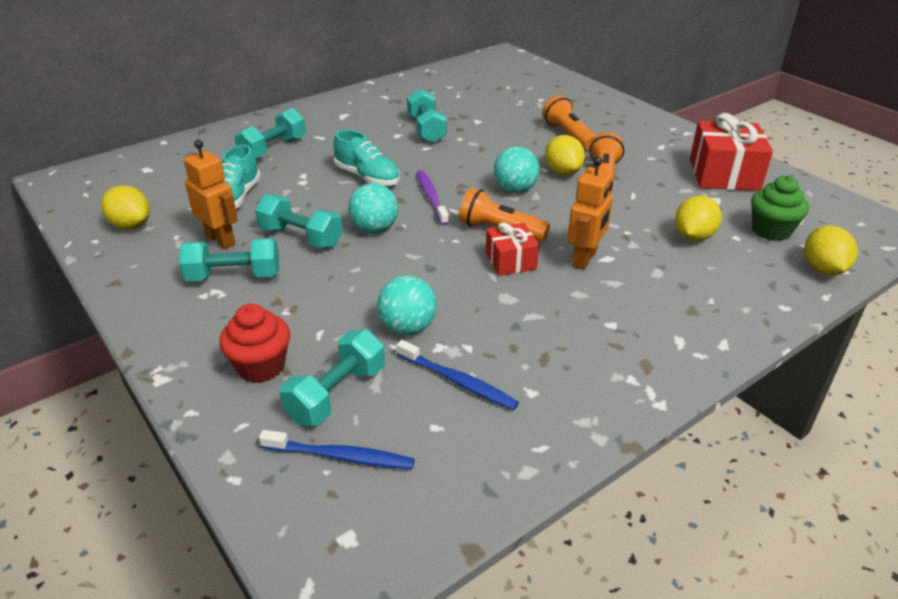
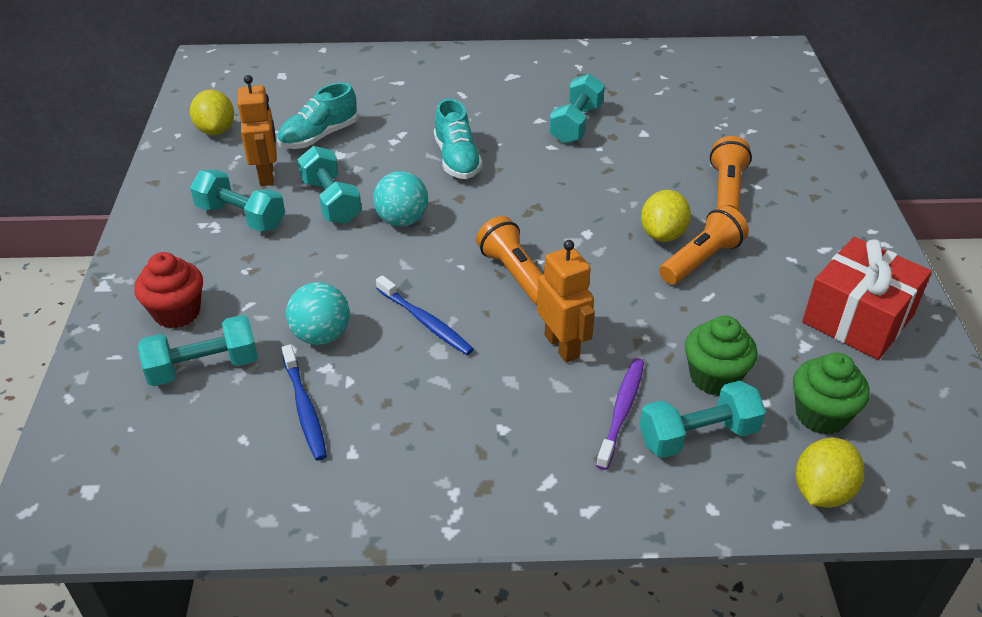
camera: 35 degrees right, 5 degrees up
turquoise dumbbell [234,108,306,158] -> turquoise dumbbell moved to [639,381,766,458]
blue toothbrush [259,430,415,469] -> blue toothbrush moved to [376,275,474,355]
purple toothbrush [417,170,449,225] -> purple toothbrush moved to [596,358,644,470]
red gift [486,222,539,276] -> none
turquoise ball [494,147,540,193] -> none
orange robot [567,156,613,270] -> orange robot turned 90 degrees counterclockwise [537,240,595,363]
yellow lemon [675,195,722,241] -> green cupcake [685,316,758,396]

